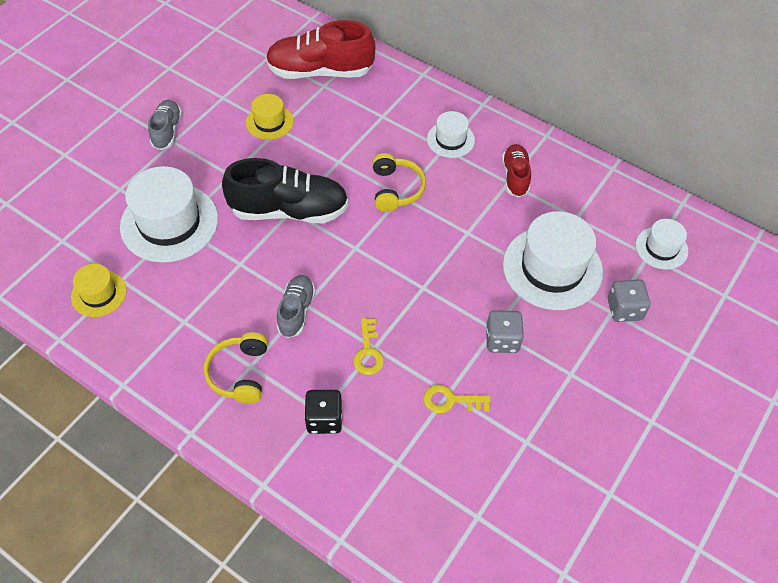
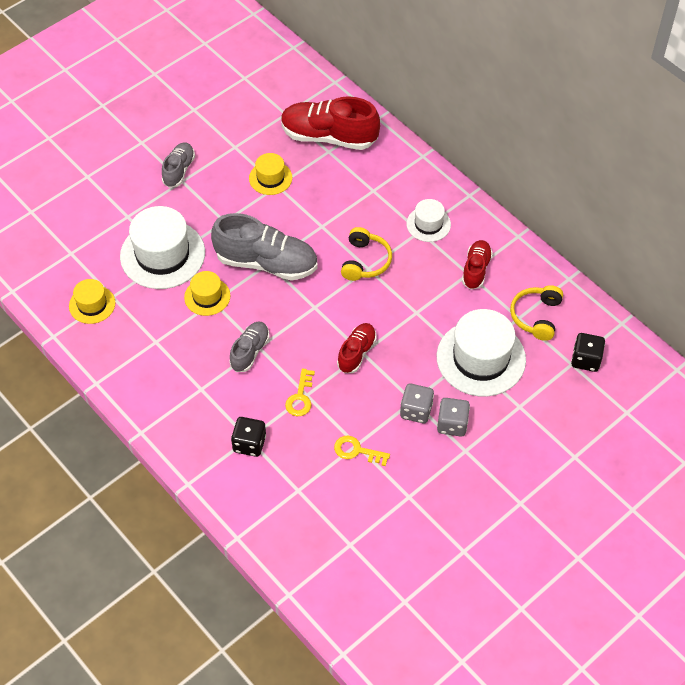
camera: 15 degrees right, 0 degrees up
yellow headphones [204,332,268,404] -> yellow headphones moved to [510,285,563,341]
black shoe [222,158,349,223] -> grey shoe [211,213,318,281]
grey dice [608,279,650,322] -> grey dice moved to [437,398,470,436]
white hat [636,219,688,270] -> black dice [571,333,605,372]
none -> yellow hat [184,271,230,316]
none -> red shoe [337,323,377,373]

